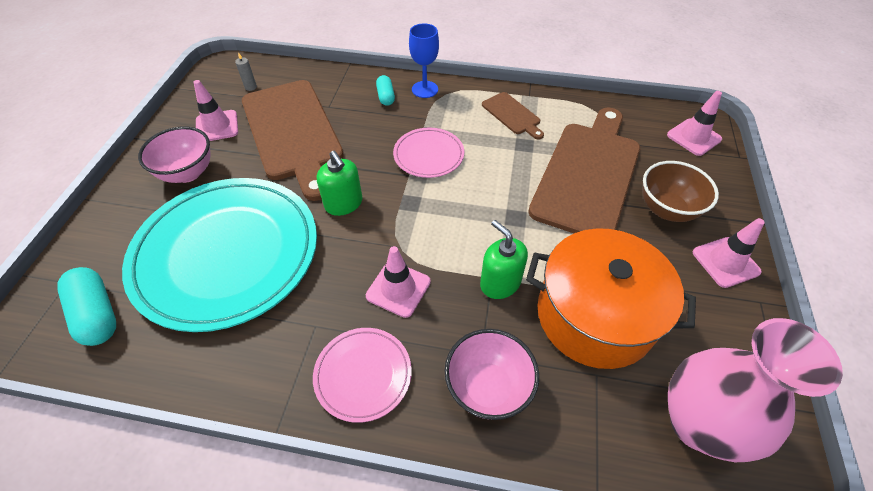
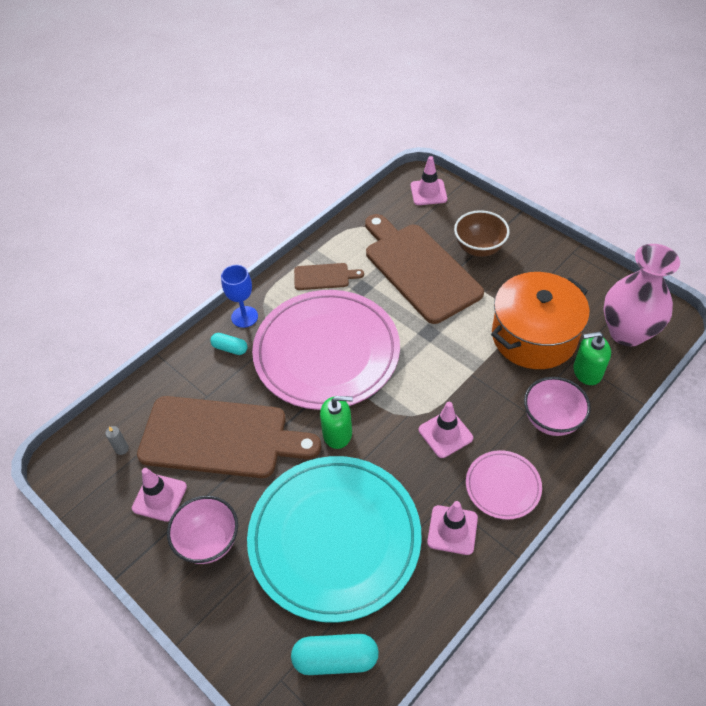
camera: 55 degrees left, 0 degrees up
pink plate [393,128,464,178] -> pink plate [252,290,400,410], size x2.21
green soap dispenser [480,220,528,299] -> green soap dispenser moved to [574,332,611,385]
pink traffic cone [693,218,765,288] -> pink traffic cone moved to [427,501,478,555]

